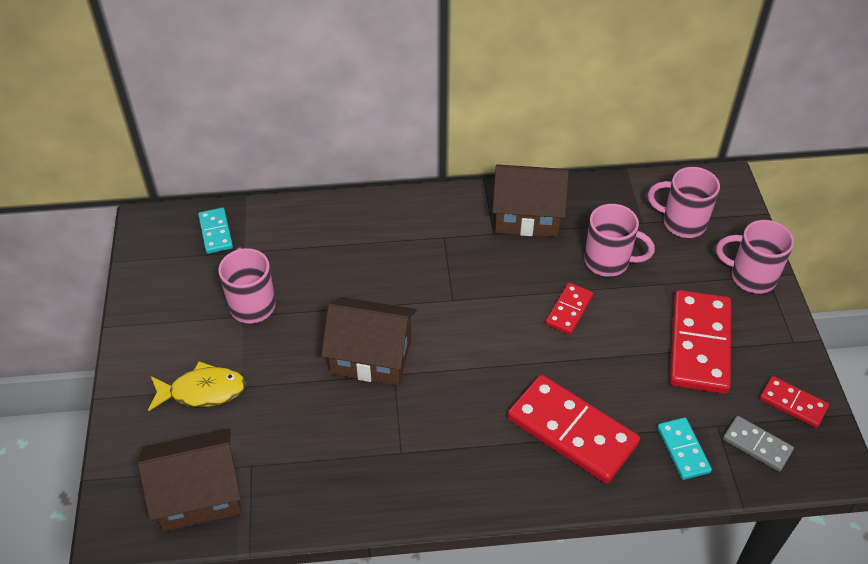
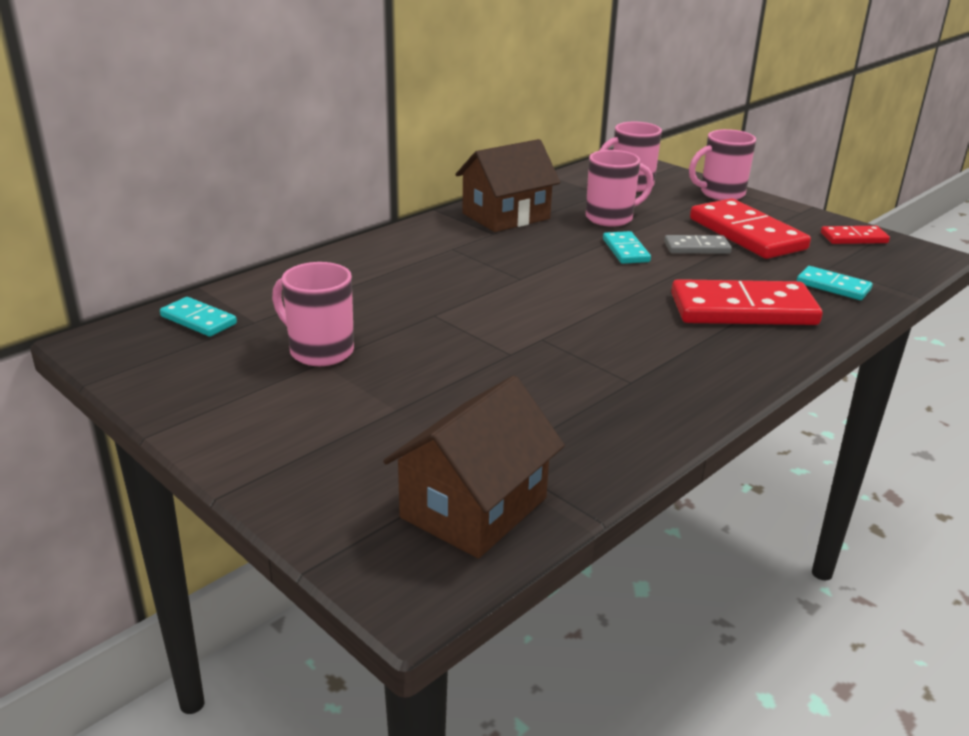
camera: 40 degrees left, 20 degrees down
yellow fish [148,361,246,411] -> none
brown house [321,297,417,385] -> none
red domino [545,283,593,335] -> turquoise domino [603,231,651,264]
grey domino [723,416,794,472] -> grey domino moved to [664,235,732,254]

